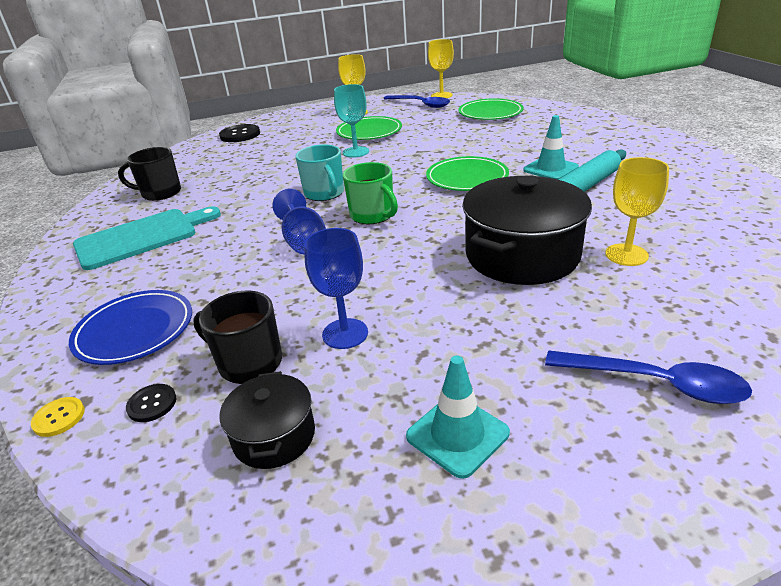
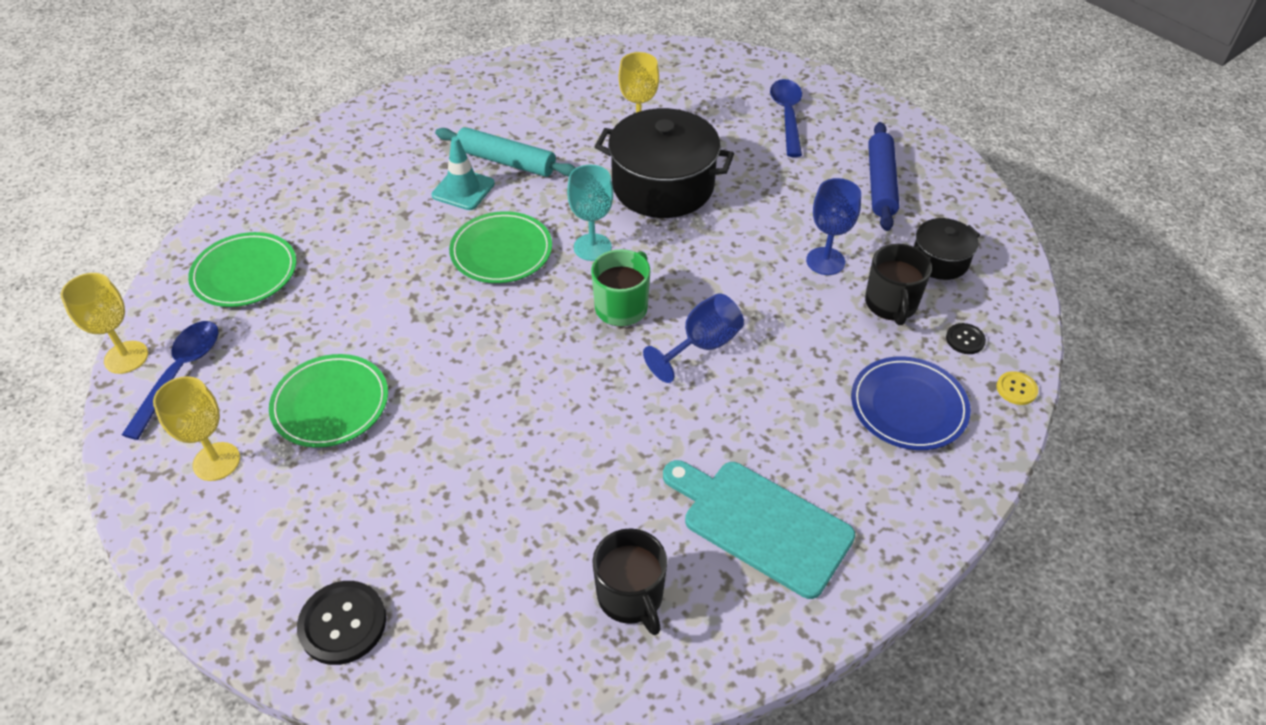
camera: 115 degrees left, 15 degrees up
turquoise mug [296,144,344,201] -> none
turquoise goblet [334,84,369,158] -> turquoise goblet moved to [567,165,613,261]
turquoise traffic cone [406,356,510,479] -> blue rolling pin [868,122,899,231]

